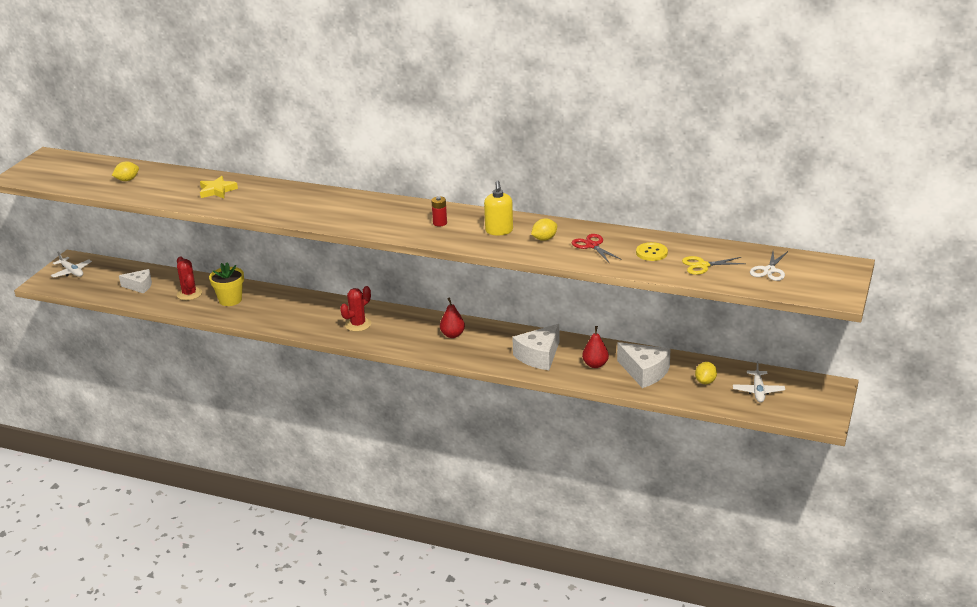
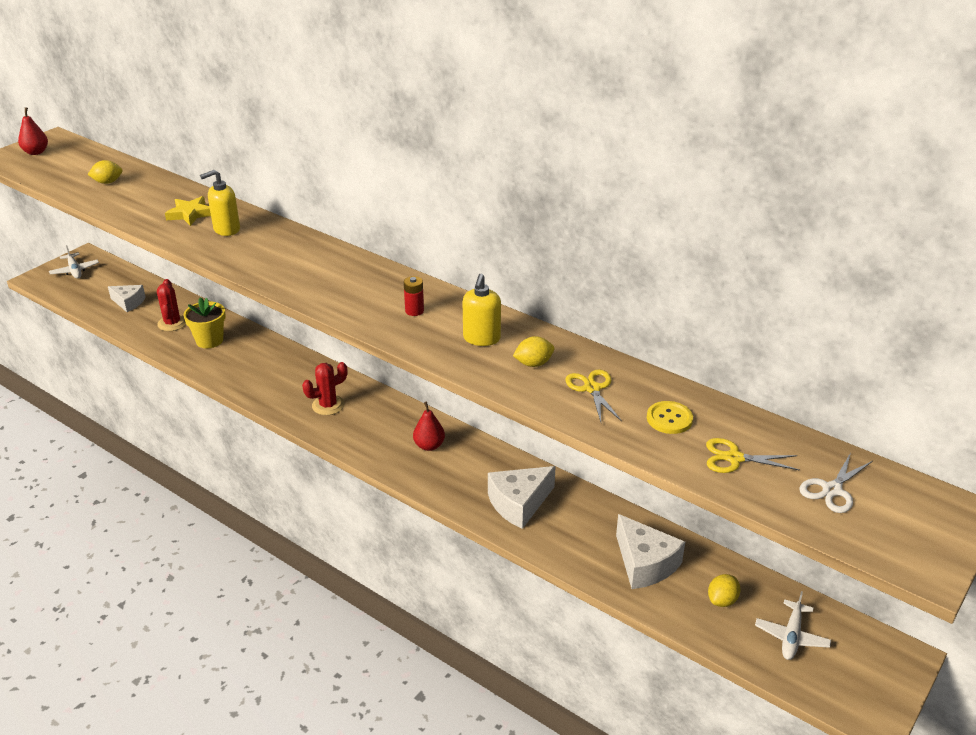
camera: 15 degrees right, 5 degrees up
red scissors [572,234,622,262] -> yellow scissors [566,370,622,422]
red pear [582,326,609,368] -> red pear moved to [18,107,48,155]
none -> yellow soap dispenser [200,170,240,236]

